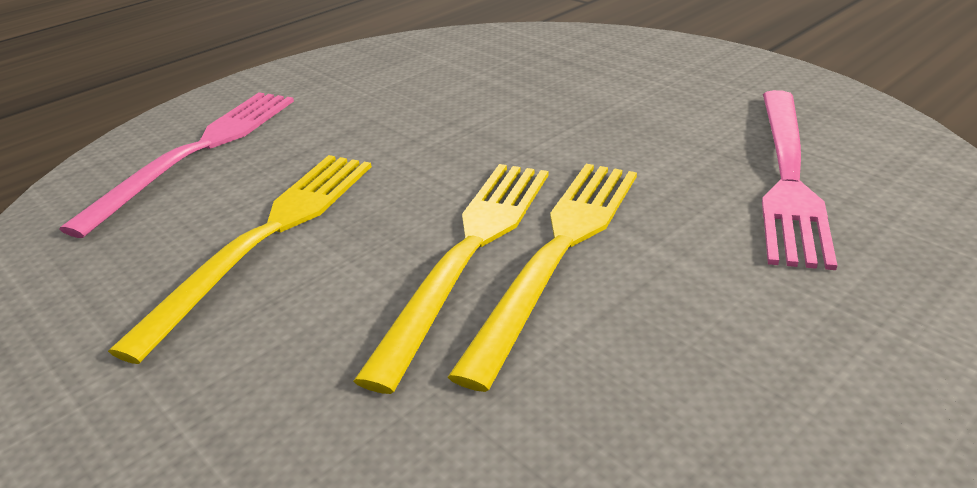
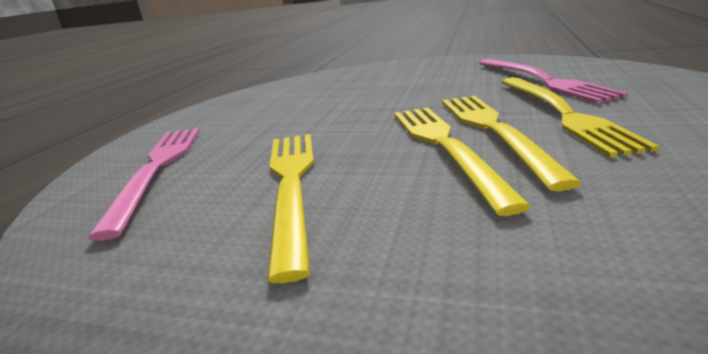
camera: 30 degrees left, 10 degrees down
none -> yellow fork [502,77,659,157]

